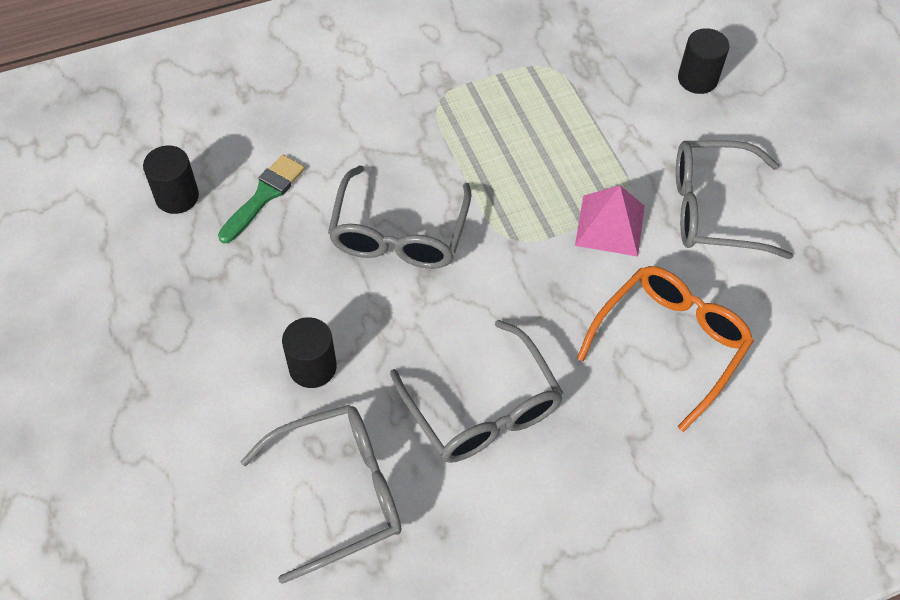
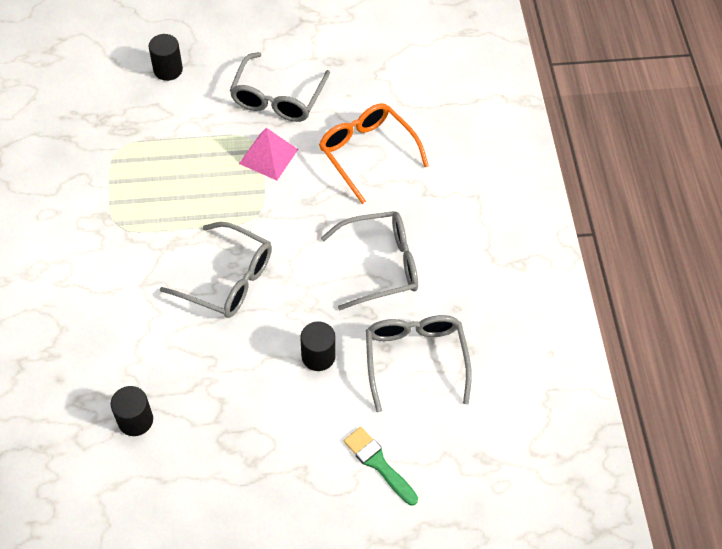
camera: 75 degrees left, 0 degrees up
green brush [218,155,305,243] -> green brush moved to [344,427,418,505]

